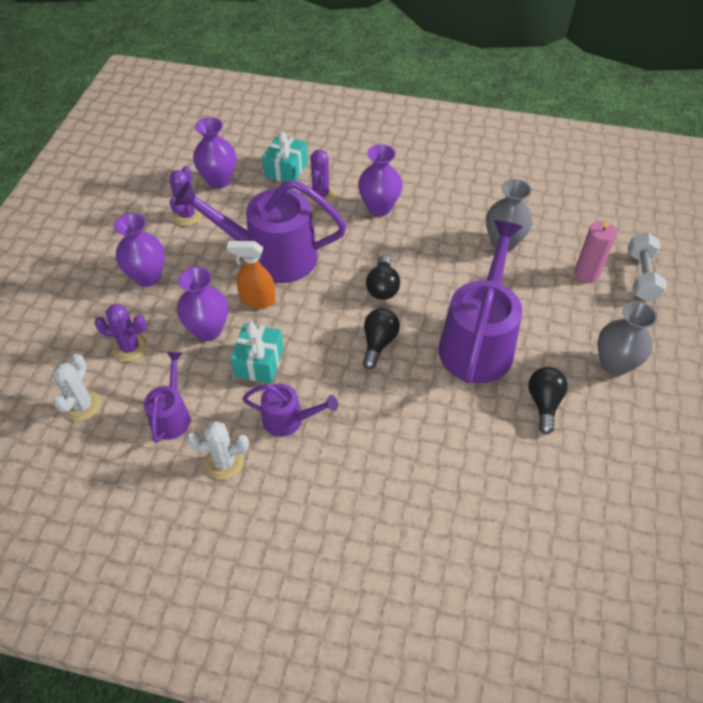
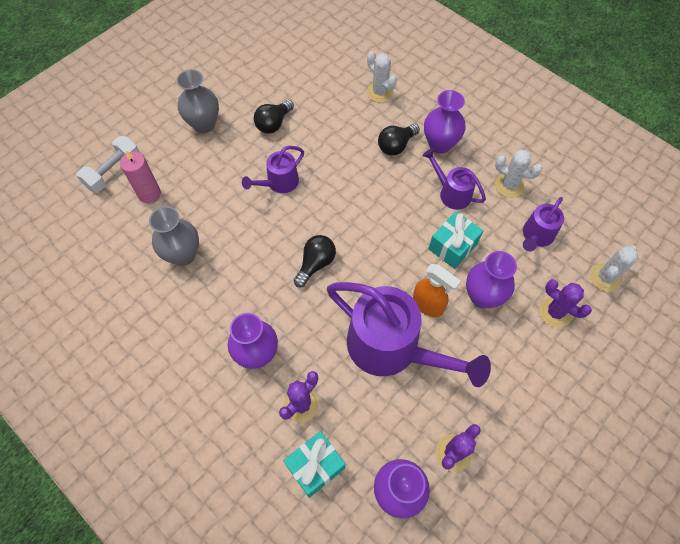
camera: 150 degrees left, 10 degrees up
purple vase [114,213,165,287] -> purple vase moved to [424,90,466,154]
black light bulb [363,308,400,369] -> black light bulb moved to [378,124,420,156]
purple watering can [438,220,523,383] -> purple watering can [242,146,304,193], size x0.50
none -> white cactus [367,51,397,103]

